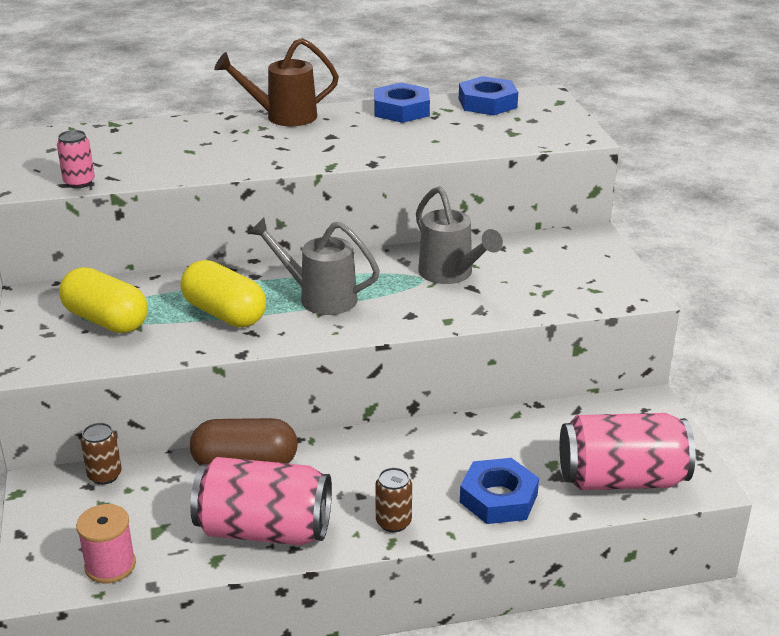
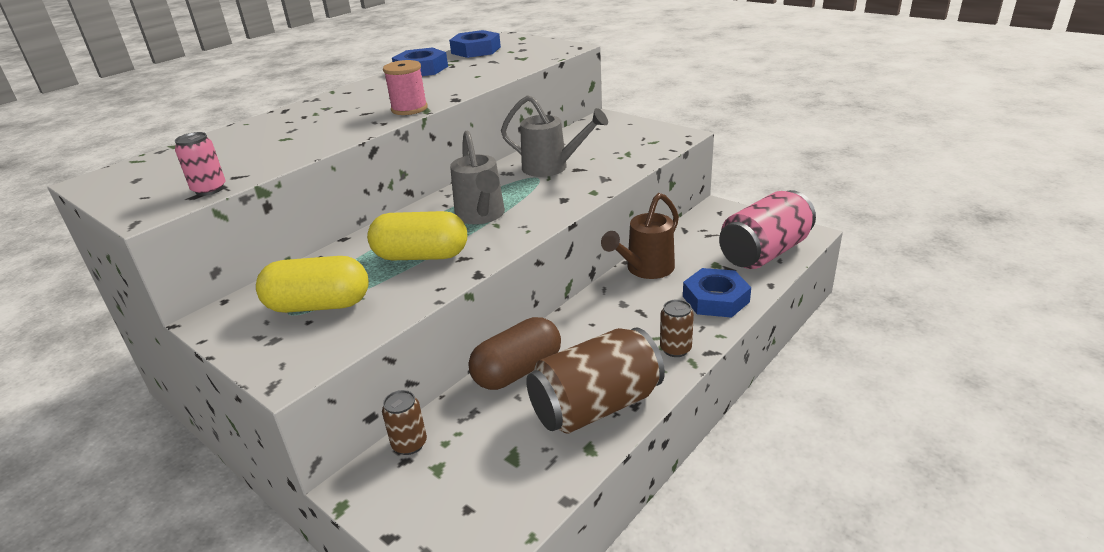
camera: 35 degrees left, 0 degrees up
pink spool [76,504,136,583] -> pink spool moved to [383,60,428,115]
pink can [190,457,332,546] -> brown can [526,327,665,434]
brown watering can [214,38,339,126] -> brown watering can moved to [601,193,679,279]
grey watering can [248,217,380,315] -> grey watering can turned 90 degrees counterclockwise [450,131,505,224]

